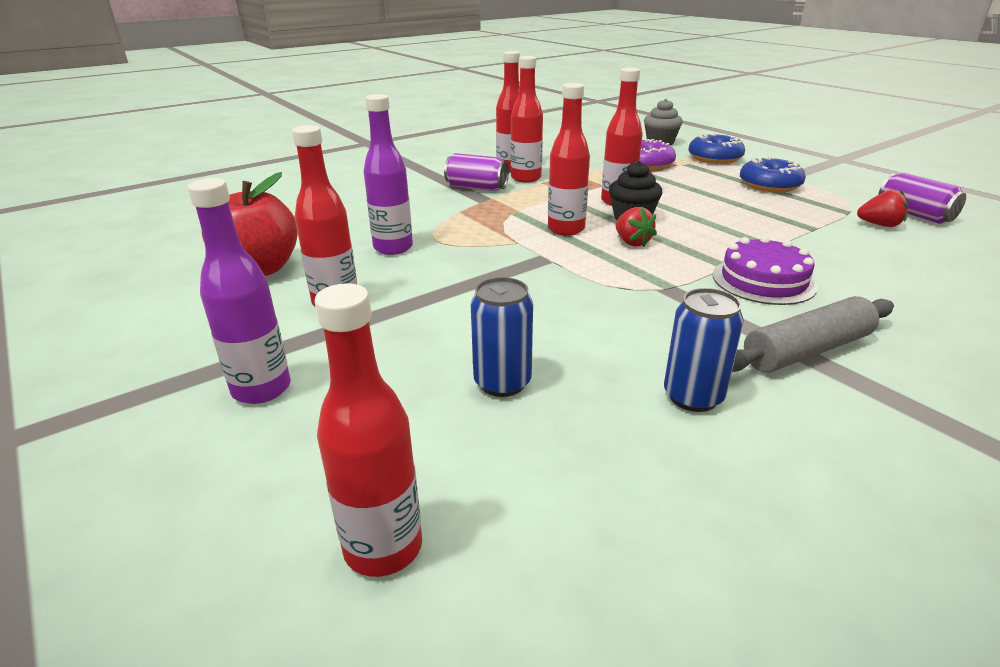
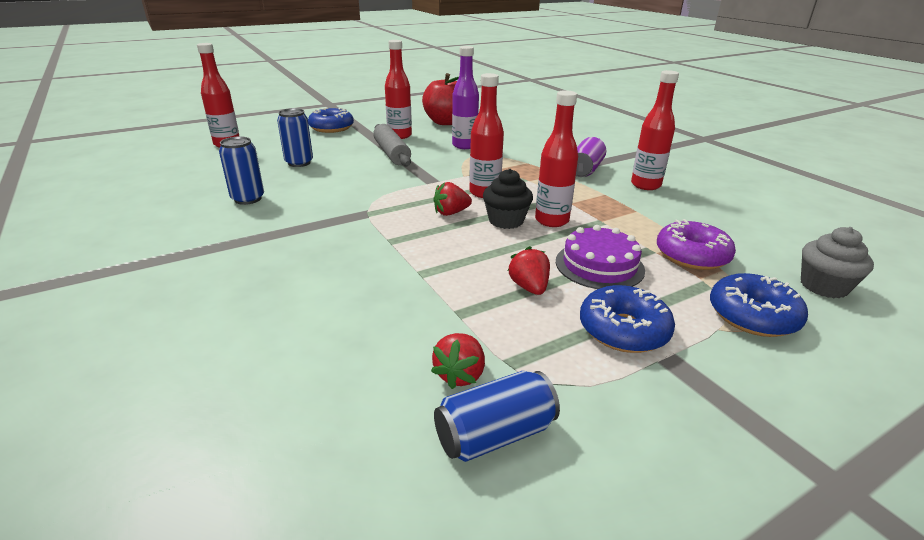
camera: 95 degrees right, 0 degrees up
purple bottle [188,178,291,404] -> blue donut [308,108,354,133]
red bottle [511,56,543,183] -> none
purple cake [713,236,818,305] -> purple cake moved to [556,225,645,289]
grey rolling pin [732,296,894,373] -> grey rolling pin moved to [373,124,411,166]
purple can [878,173,966,224] -> blue can [434,371,560,462]
none -> red strawberry [508,246,550,295]

